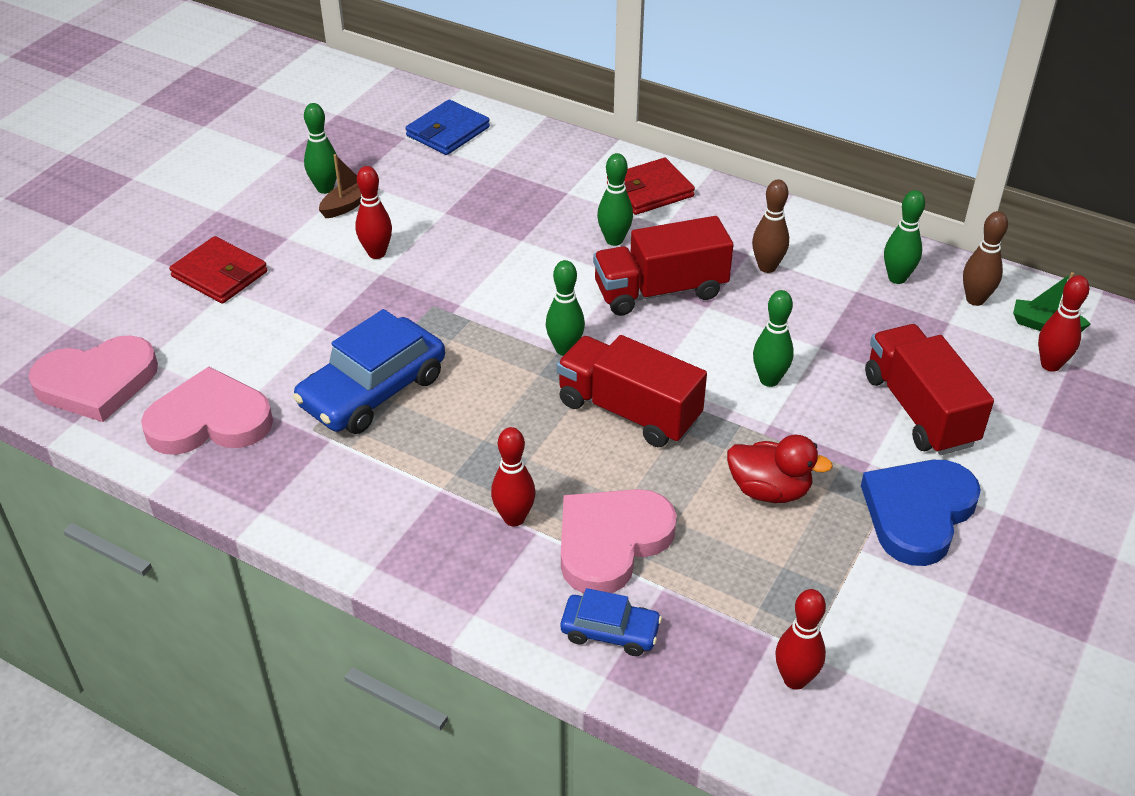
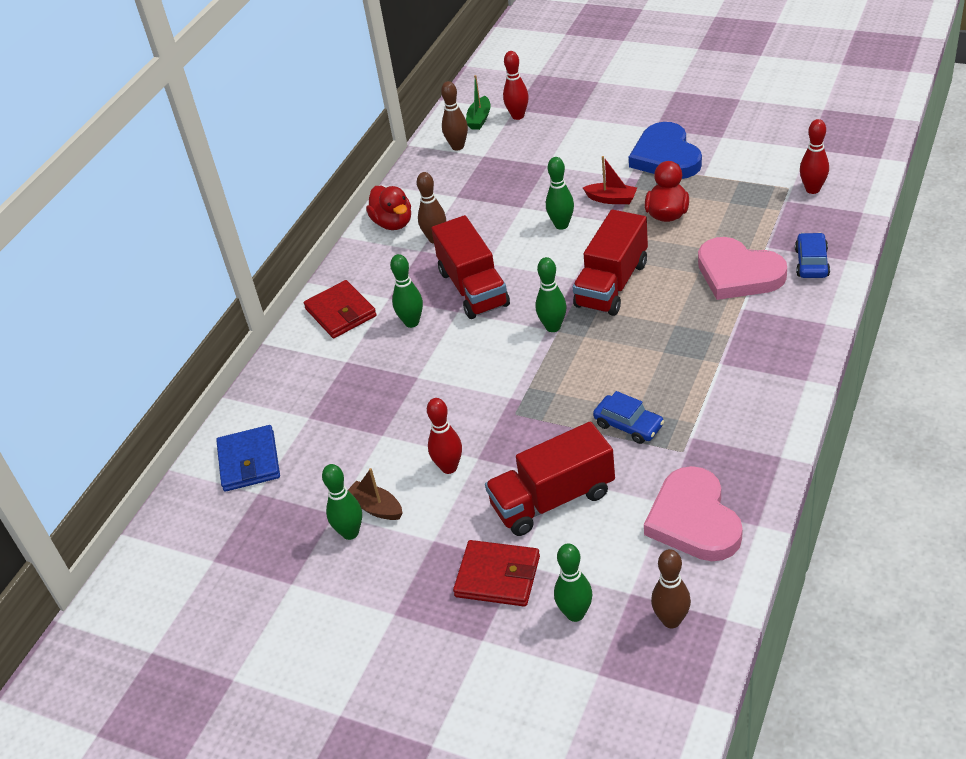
camera: 90 degrees left, 0 degrees up
pink heart [29,335,158,422] -> brown bowling pin [651,549,691,628]
red wallet [169,236,267,304] -> red wallet turned 75 degrees clockwise [453,540,540,607]
blue car [293,309,445,434] -> blue car [593,391,664,444], size x0.54
blue wallet [406,100,490,155] -> blue wallet turned 45 degrees clockwise [216,425,280,492]
red bowling pin [491,427,535,526] -> none
blue heart [861,460,981,566] -> blue heart turned 45 degrees clockwise [629,122,702,179]
red truck [865,324,994,455] -> red truck moved to [485,422,615,536]
green bowling pin [884,190,925,284] -> green bowling pin moved to [554,543,593,622]
none -> red duck [366,186,411,230]
none -> red boat [583,156,637,204]

